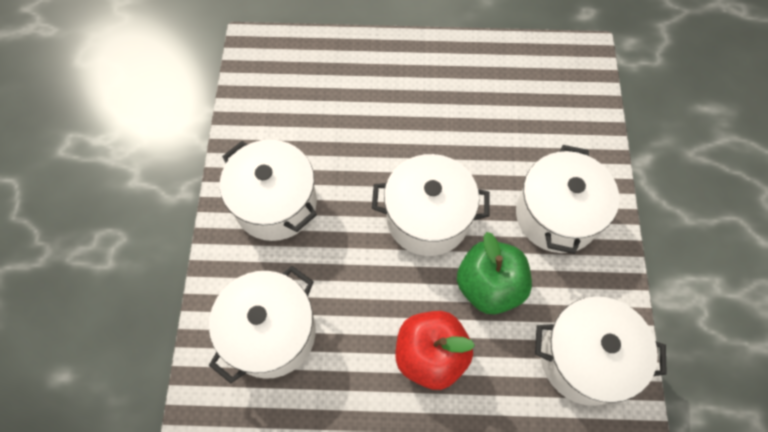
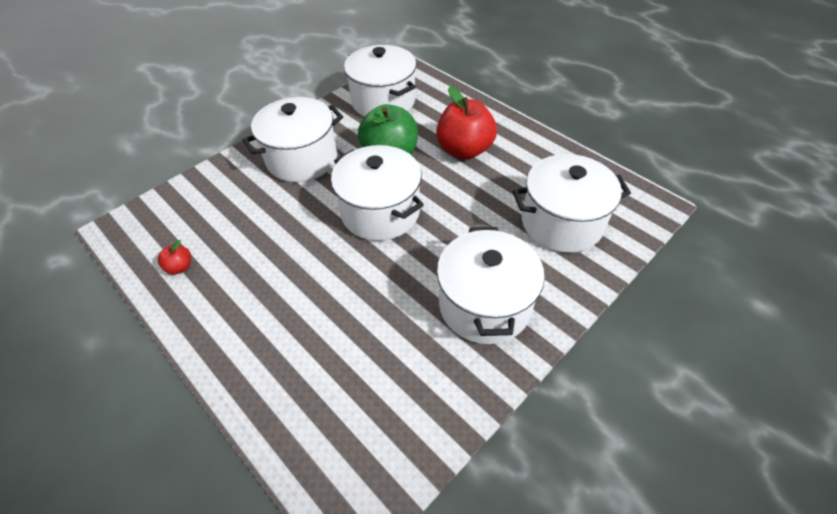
camera: 135 degrees left, 15 degrees down
none -> red apple [158,240,191,275]

